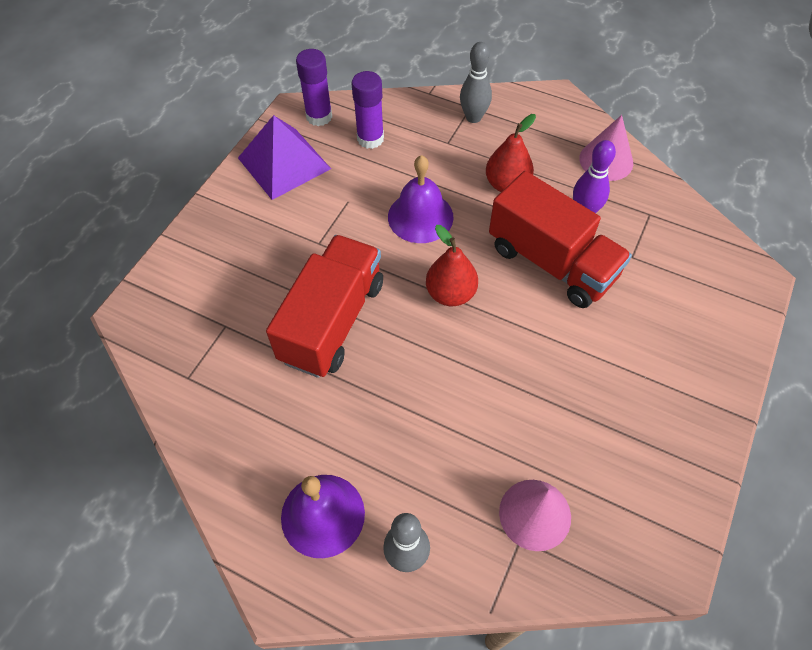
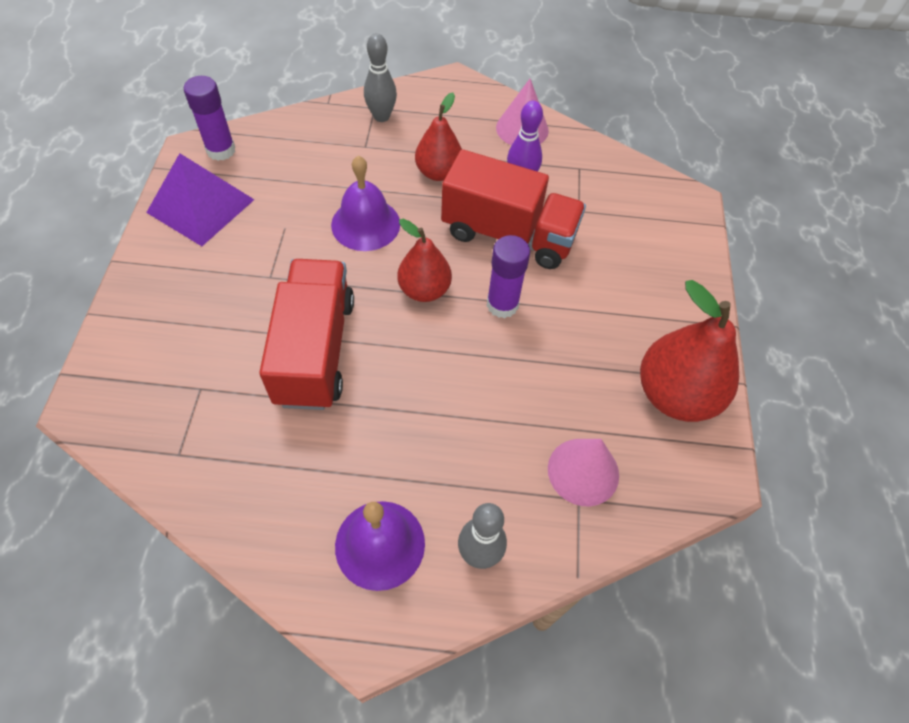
camera: 25 degrees left, 0 degrees up
purple glue stick [352,71,384,149] -> purple glue stick moved to [487,235,530,318]
none -> red pear [640,280,739,422]

